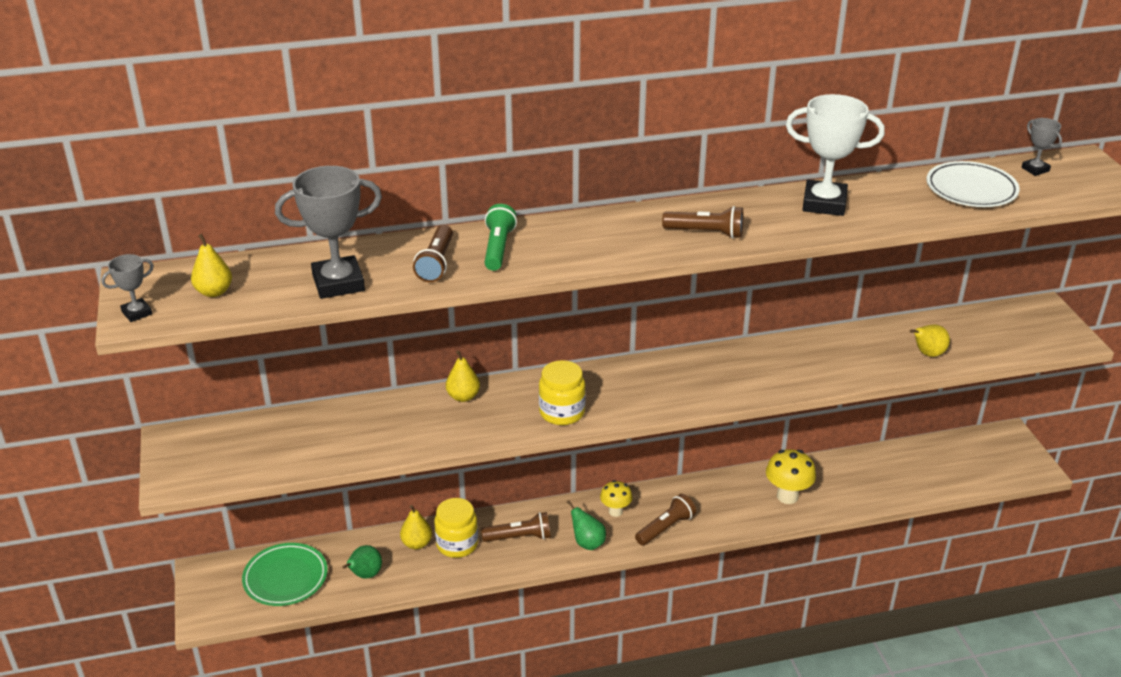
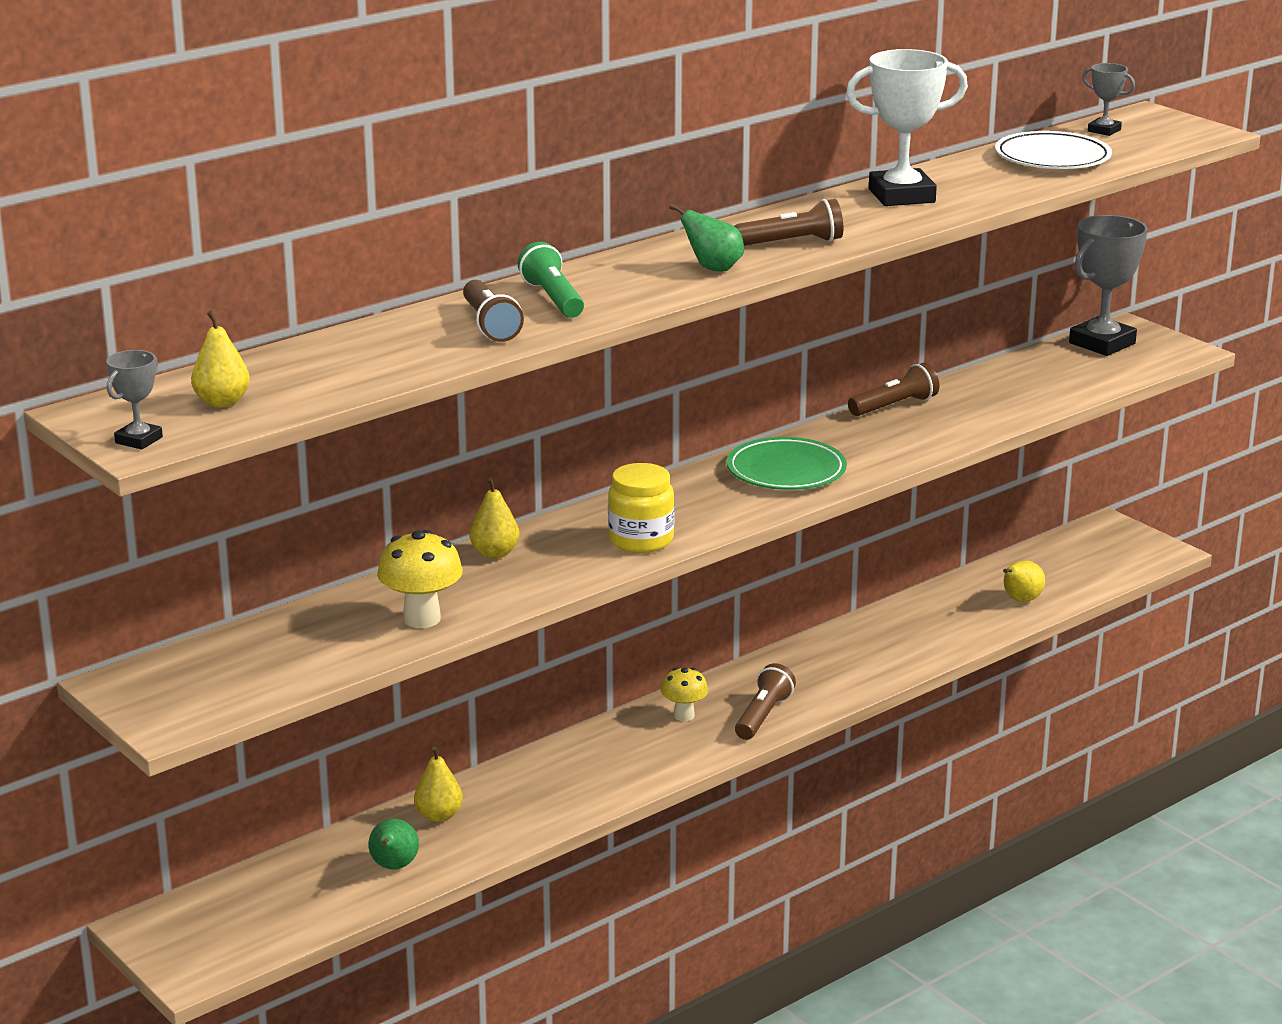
camera: 25 degrees left, 10 degrees down
green plate [242,543,328,606] -> green plate moved to [727,437,847,490]
grey trophy [275,166,382,299] -> grey trophy moved to [1069,215,1148,356]
yellow jar [434,498,478,558] -> none
brown flashlight [481,512,551,542] -> brown flashlight moved to [848,362,939,416]
green pear [567,500,606,550] -> green pear moved to [669,204,744,272]
yellow mushroom [766,449,816,504] -> yellow mushroom moved to [377,530,463,628]
yellow pear [910,324,950,357] -> yellow pear moved to [1003,560,1045,602]

